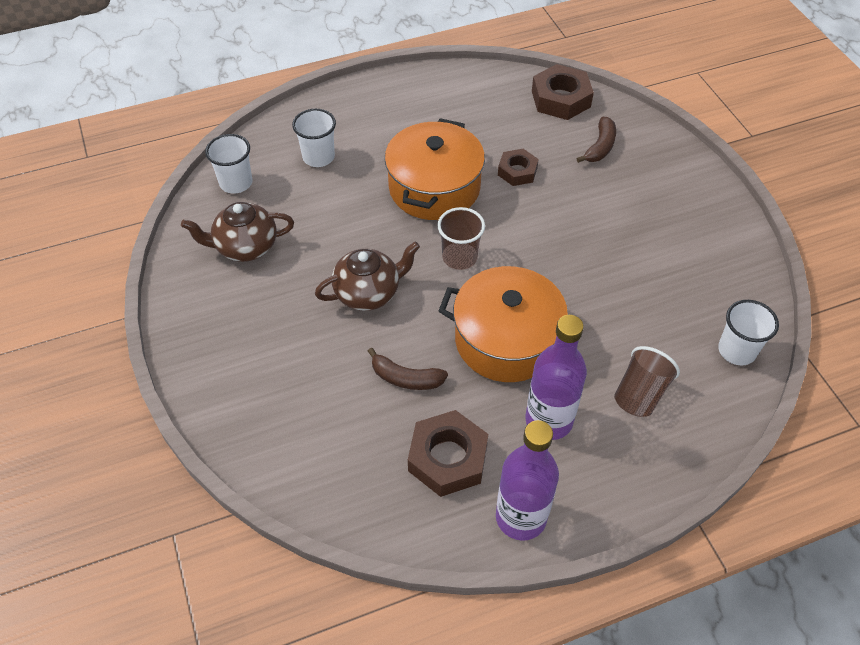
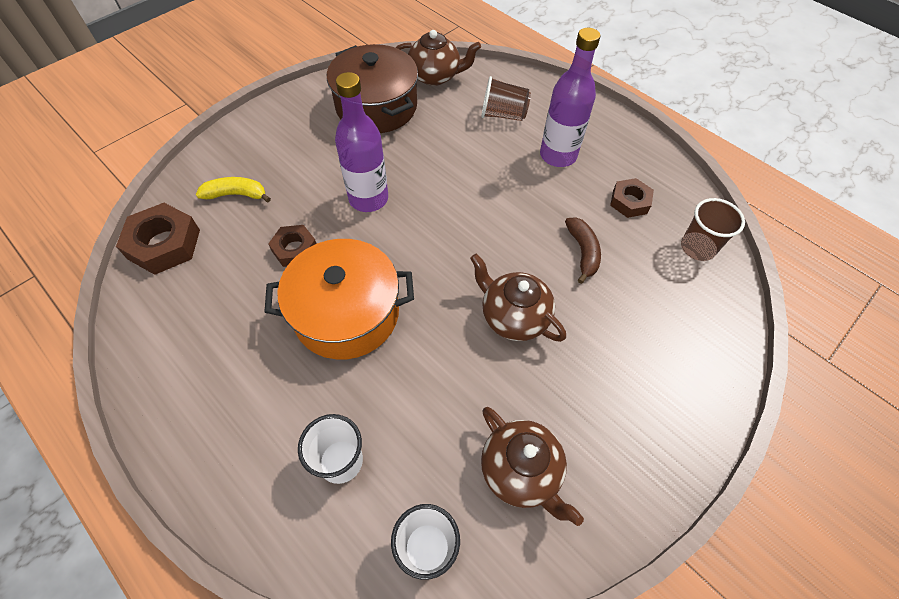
camera: 115 degrees left, 5 degrees up
brown nut [408,410,488,497] -> brown nut [610,178,654,218], size x0.62
brown cup [437,207,485,270] -> brown cup moved to [681,198,745,261]
orange pot [439,266,582,382] -> none
purple bottle [496,420,559,541] -> purple bottle moved to [335,72,388,212]
brown banana [576,117,616,163] -> yellow banana [196,177,271,202]
white cup [718,300,779,365] -> brown teapot [395,30,481,86]
none -> brown pot [327,44,418,133]

